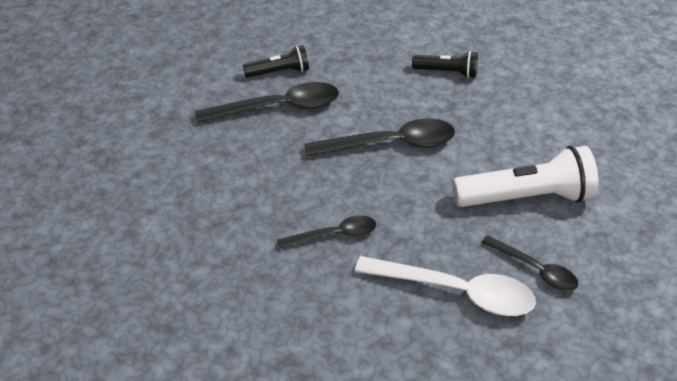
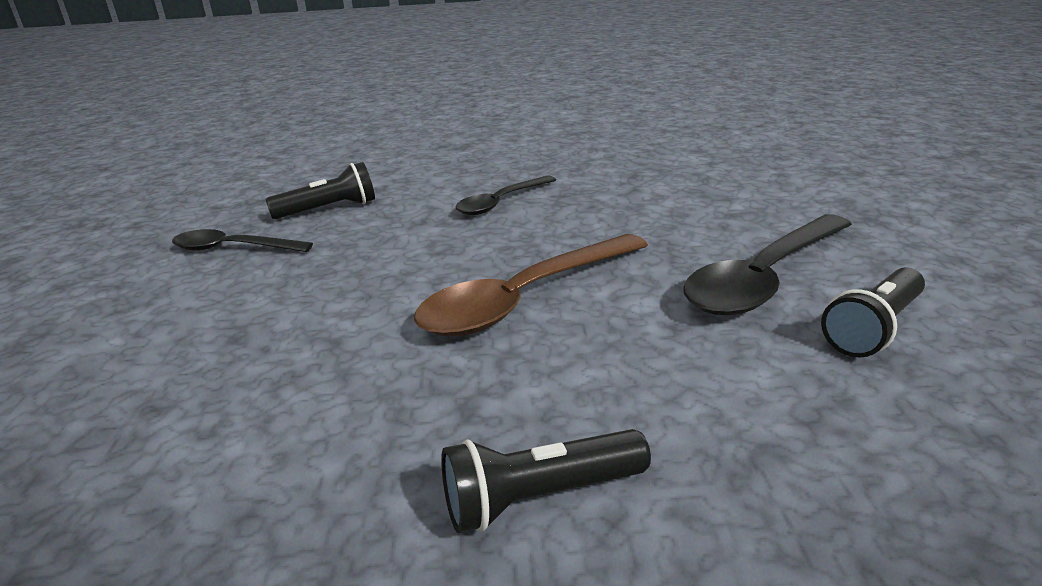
camera: 150 degrees right, 15 degrees down
black spoon [304,118,455,157] -> brown spoon [414,234,648,336]
white spoon [355,256,536,316] -> black flashlight [265,162,375,219]
white flashlight [452,146,598,207] -> none

